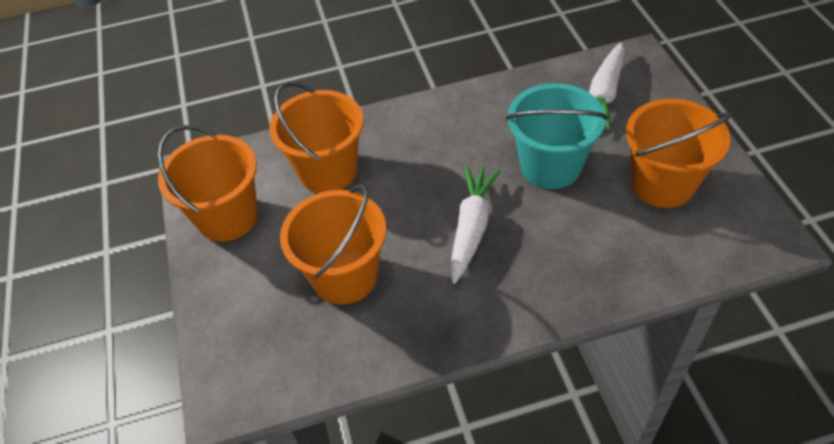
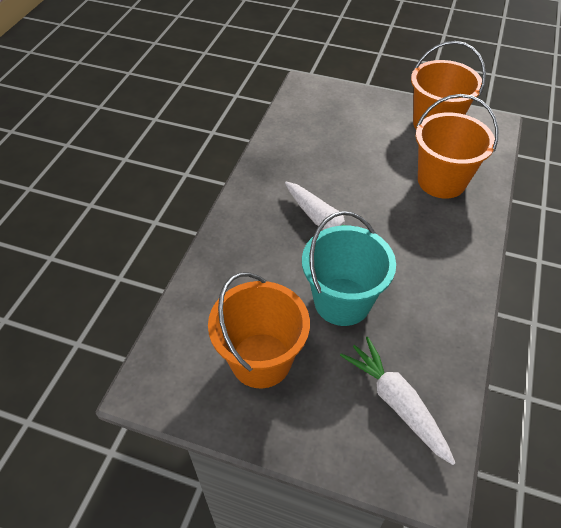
camera: 120 degrees right, 0 degrees up
orange bucket [280,184,386,305] -> none

